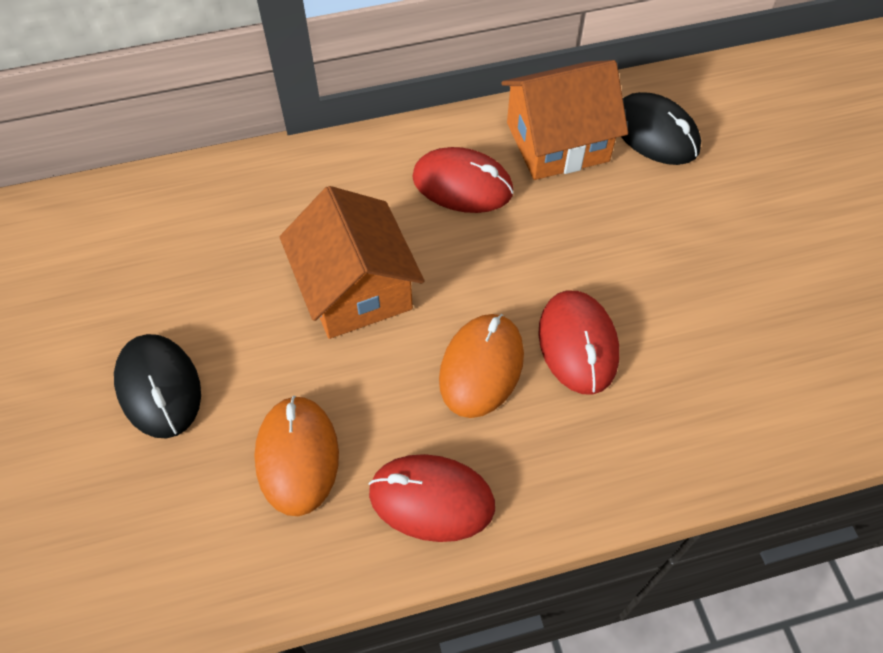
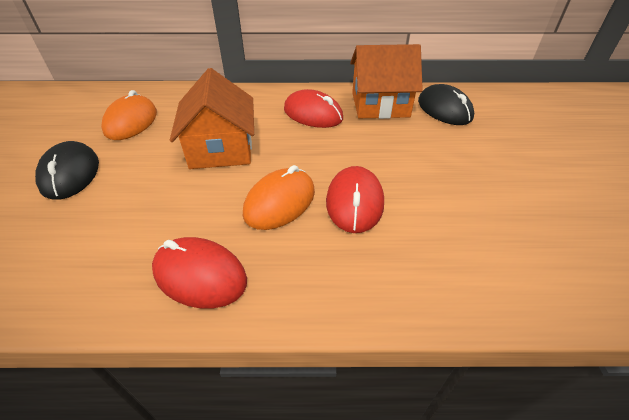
camera: 15 degrees right, 15 degrees down
orange mouse [254,396,339,516] -> orange mouse moved to [101,90,157,140]

